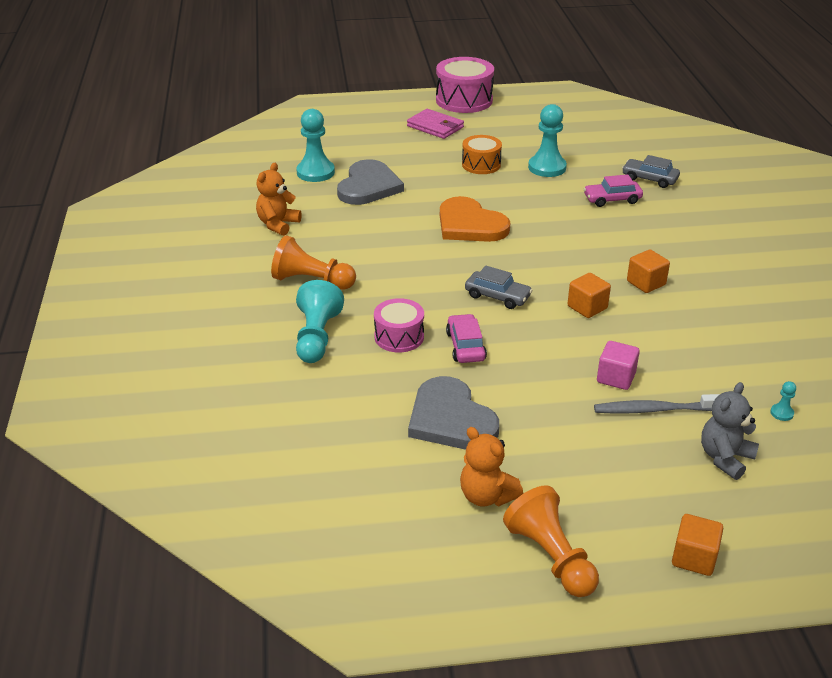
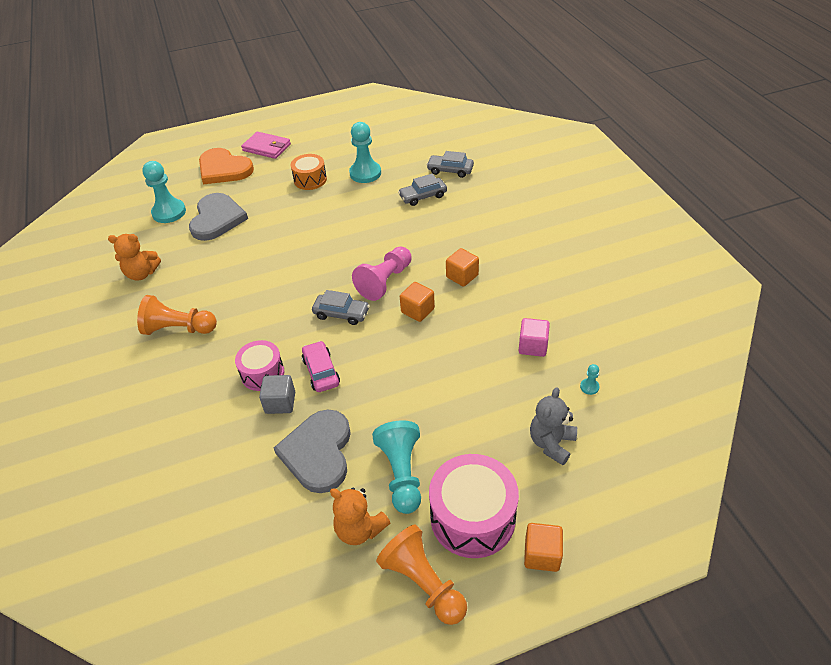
camera: 10 degrees left, 10 degrees up
orange teddy bear [256,163,302,236] -> orange teddy bear turned 105 degrees counterclockwise [108,234,161,281]
turquoise pawn [296,280,344,363] -> turquoise pawn moved to [372,420,421,514]
grey heart [408,376,499,450] -> grey heart turned 45 degrees clockwise [274,410,351,493]
pink drum [436,57,494,113] -> pink drum moved to [429,454,519,558]
orange heart [440,196,511,242] -> orange heart moved to [199,148,254,184]
pink car [584,174,643,207] -> grey car [398,174,447,206]
grey toothbrush [594,394,720,414] -> none
pink cube [597,341,640,390] -> pink cube moved to [519,318,550,357]
none -> grey cube [259,375,295,414]
none -> pink pawn [352,247,411,301]

